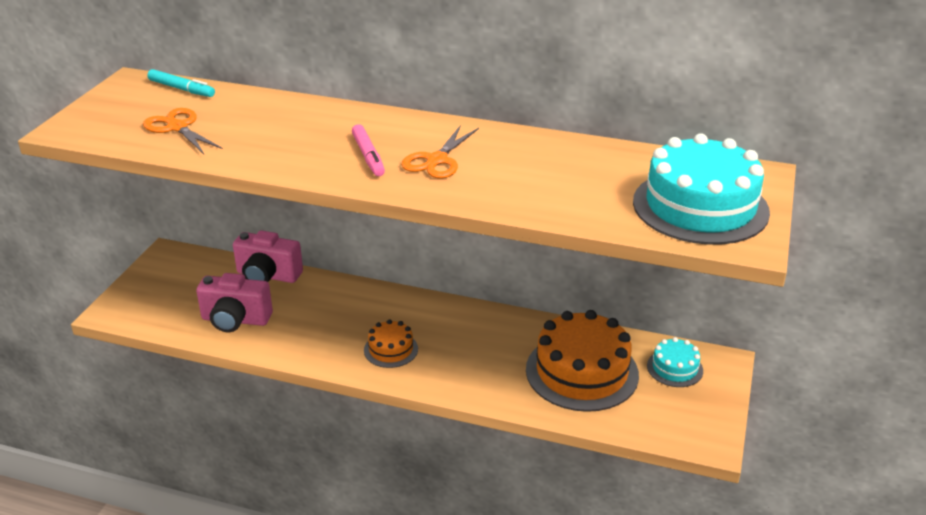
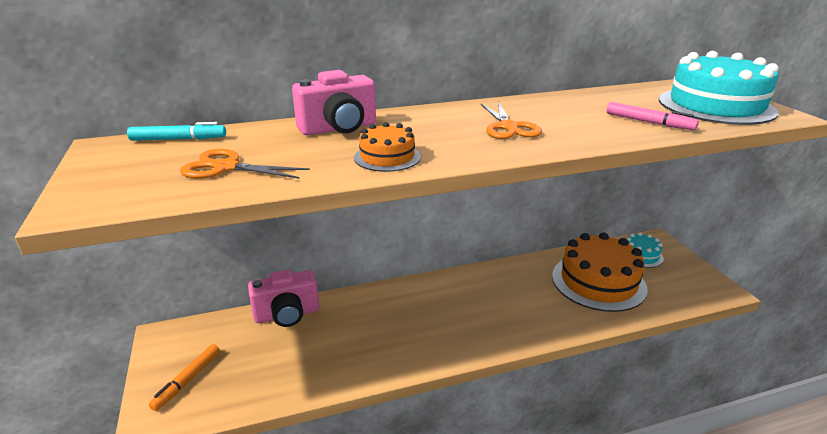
camera: 35 degrees left, 5 degrees down
pink camera [196,273,273,332] -> pink camera moved to [292,70,376,135]
pink marker [352,124,385,176] -> pink marker moved to [607,102,699,130]
orange cake [364,319,418,368] -> orange cake moved to [354,122,421,172]
none -> orange marker [149,344,220,411]

